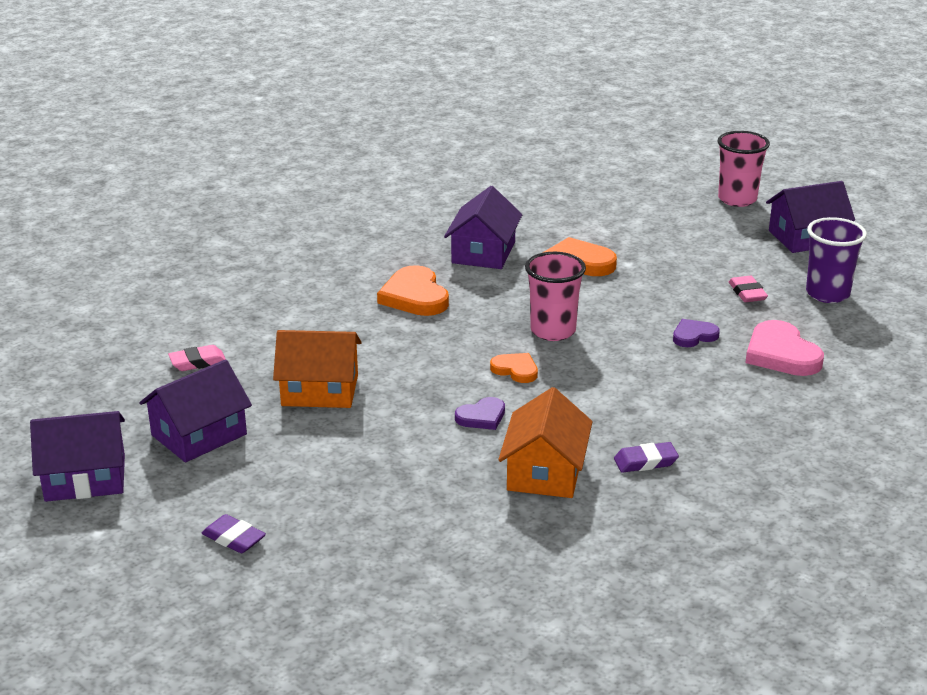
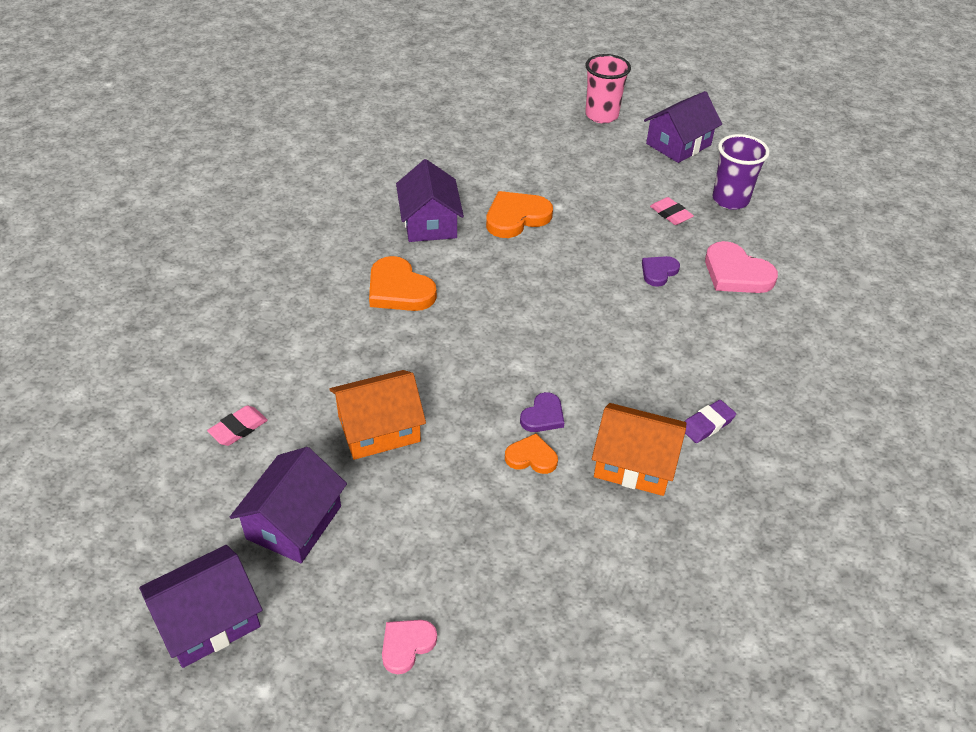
camera: 25 degrees left, 15 degrees up
purple eraser [202,514,266,553] -> pink heart [382,620,437,674]
orange heart [490,353,538,383] -> orange heart moved to [505,434,558,474]
orange house [498,387,593,498] -> orange house turned 60 degrees counterclockwise [592,403,686,496]
pink cup [525,252,586,341] -> none

